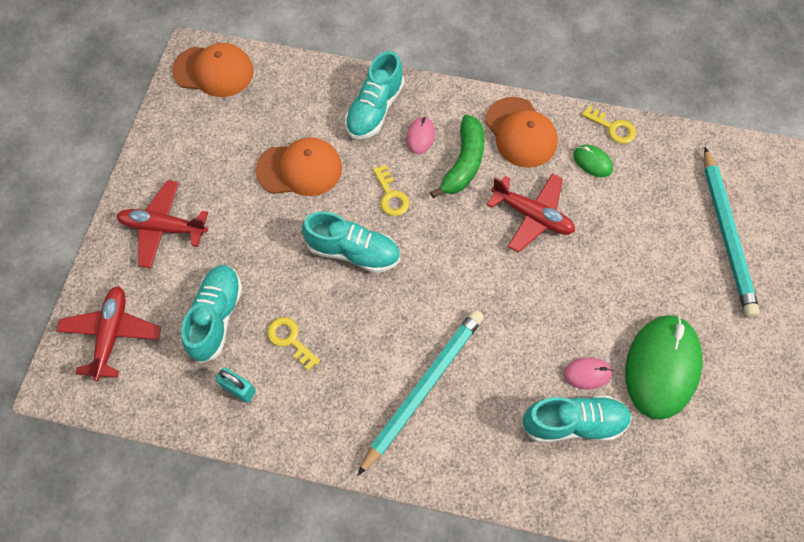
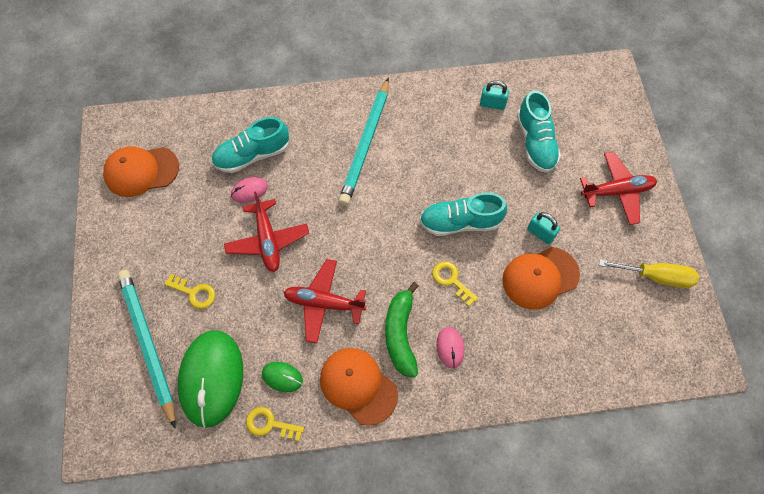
camera: 160 degrees right, 0 degrees up
red plane [57,286,161,381] -> red plane moved to [224,191,309,272]
orange cap [172,43,254,97] -> orange cap moved to [103,146,179,197]
yellow key [267,317,320,371] -> yellow key moved to [164,274,215,309]
turquoise shoe [345,51,404,139] -> none
green mouse [625,315,703,420] -> green mouse moved to [178,330,243,428]
none -> turquoise padlock [527,212,560,244]
none -> yellow screwdriver [599,260,699,288]

